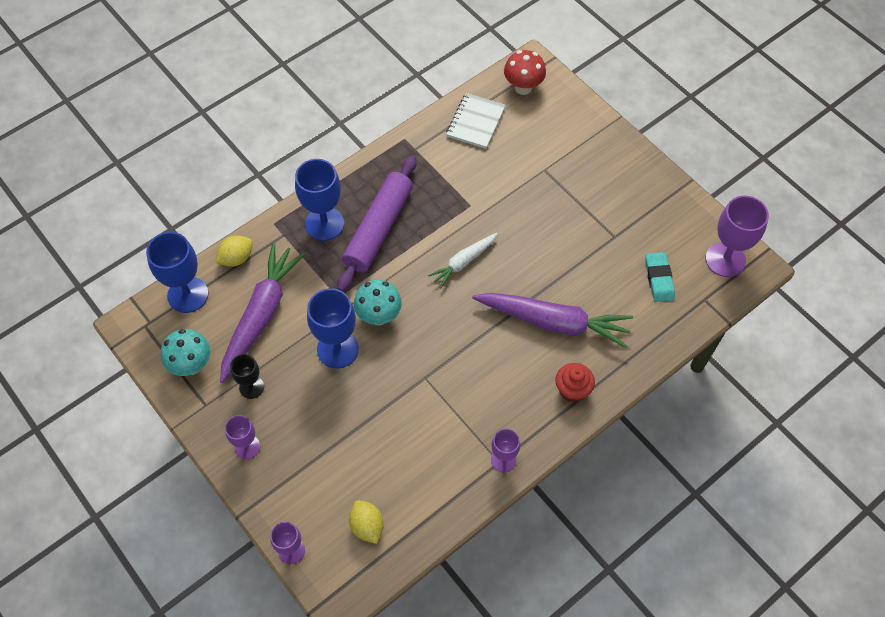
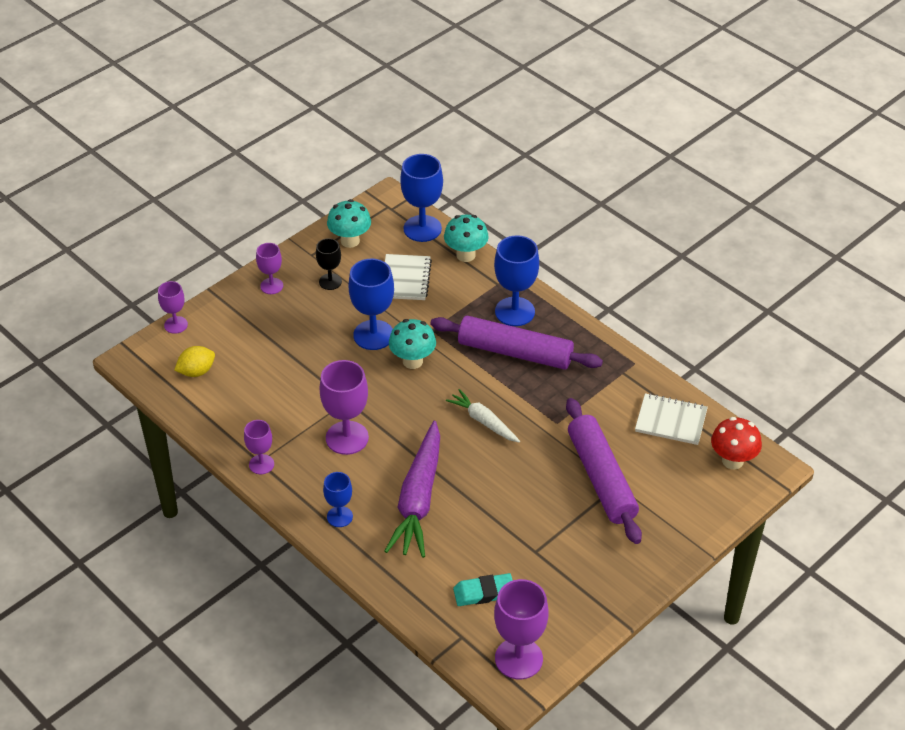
camera: 85 degrees right, 15 degrees down
yellow lemon [215,236,252,267] -> turquoise mushroom [444,215,489,262]
purple carrot [220,243,305,383] -> white notebook [385,254,432,300]
red cupcake [556,363,595,402] -> blue goblet [323,472,353,527]
none -> purple goblet [319,360,369,455]
none -> purple rolling pin [566,398,642,544]

